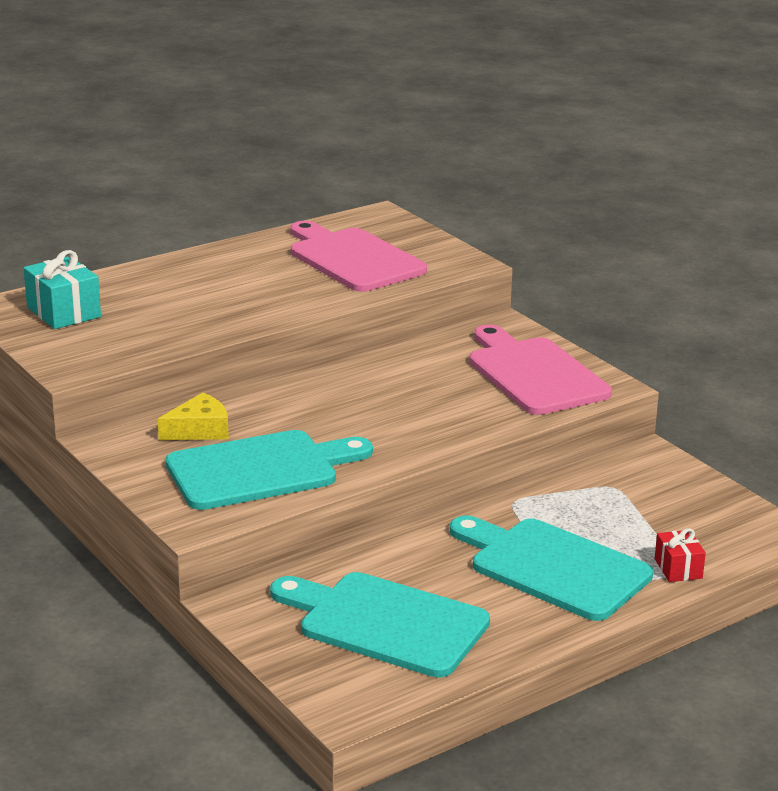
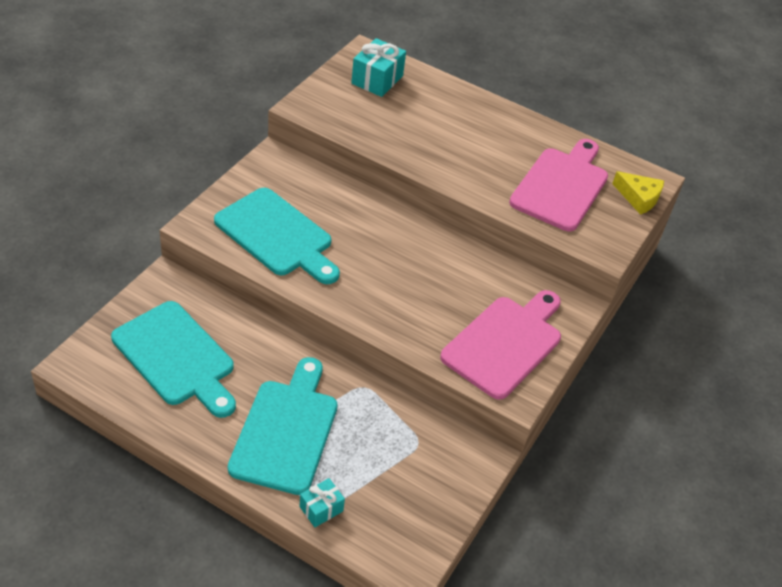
camera: 60 degrees right, 20 degrees up
yellow cheese [158,392,229,440] -> yellow cheese moved to [612,171,664,215]
turquoise cutting board [270,572,490,678] -> turquoise cutting board turned 135 degrees clockwise [111,301,236,418]
red gift [655,528,706,582] -> turquoise gift [299,478,345,527]

